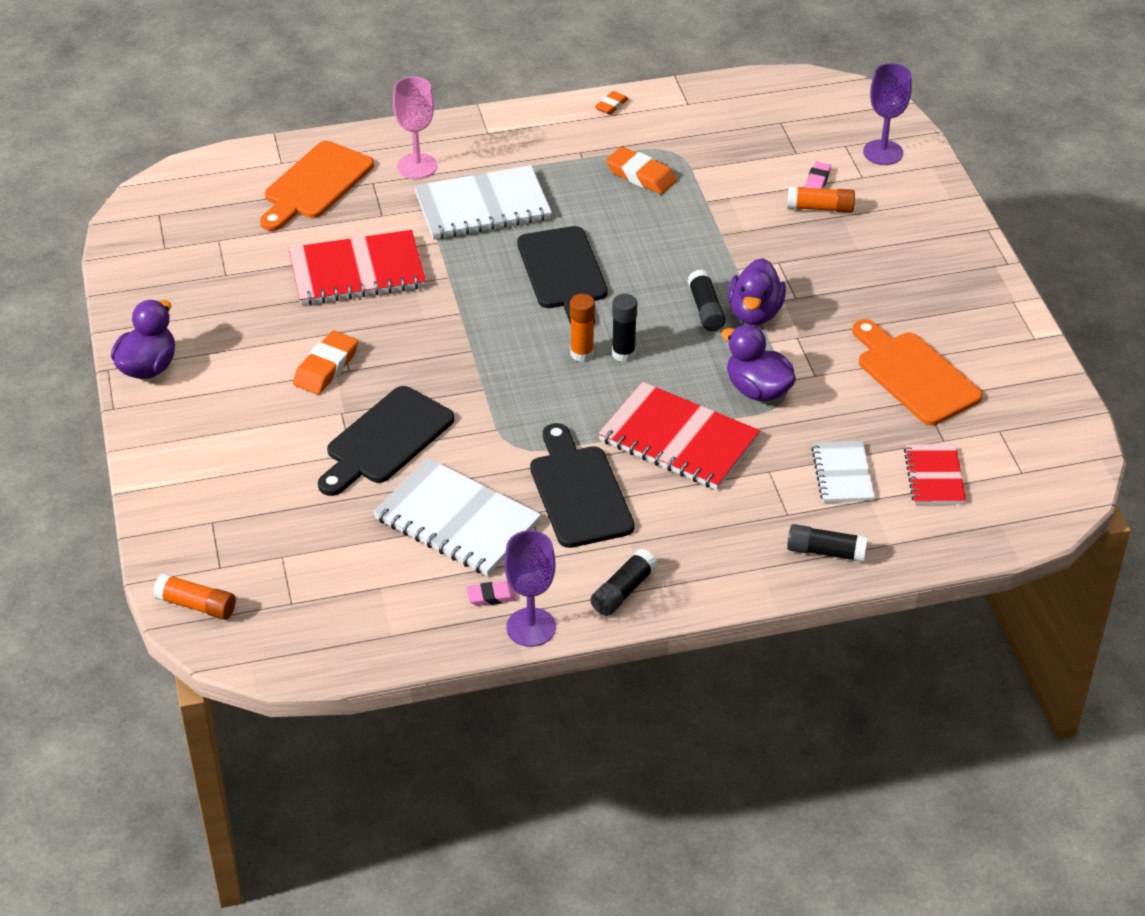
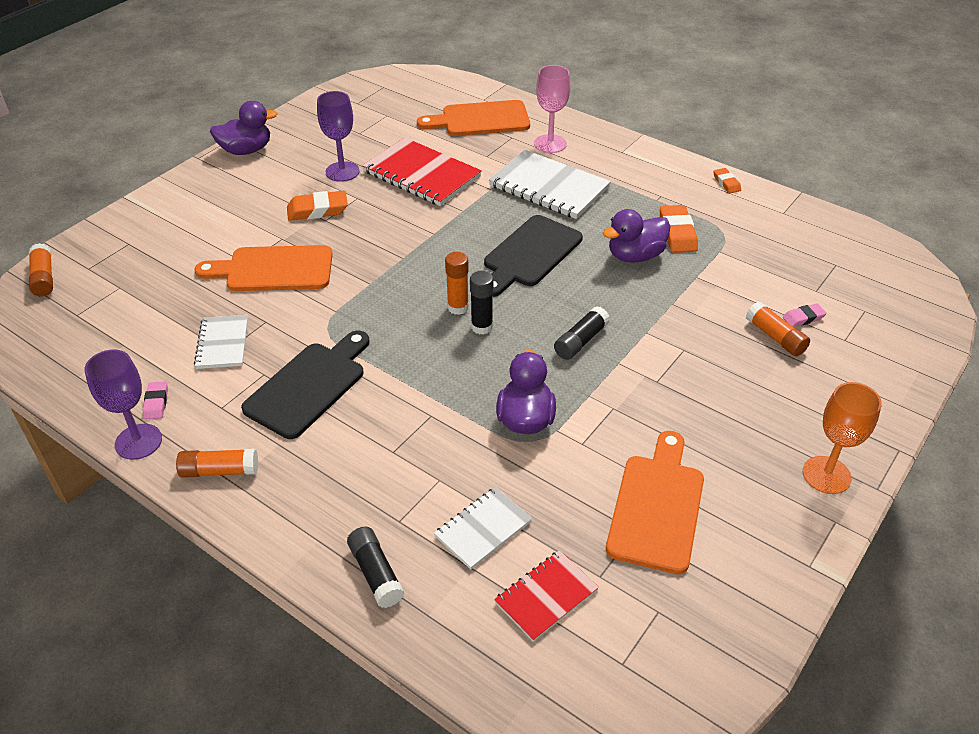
camera: 50 degrees right, 0 degrees up
black cutting board [318,386,454,496] -> orange cutting board [195,245,333,291]
white notebook [373,458,541,576] -> white notebook [194,315,248,369], size x0.57
pink eraser [466,581,517,606] -> pink eraser turned 45 degrees clockwise [143,382,168,420]
black glue stick [591,549,657,616] -> orange glue stick [176,449,258,478]
orange eraser [595,91,628,115] -> orange eraser turned 75 degrees clockwise [713,168,741,193]
red notebook [598,382,760,490] -> none
purple duck [728,258,786,325] -> purple duck moved to [603,209,671,263]
purple goblet [863,63,912,165] -> purple goblet moved to [317,91,359,182]
none -> orange goblet [803,382,882,494]

